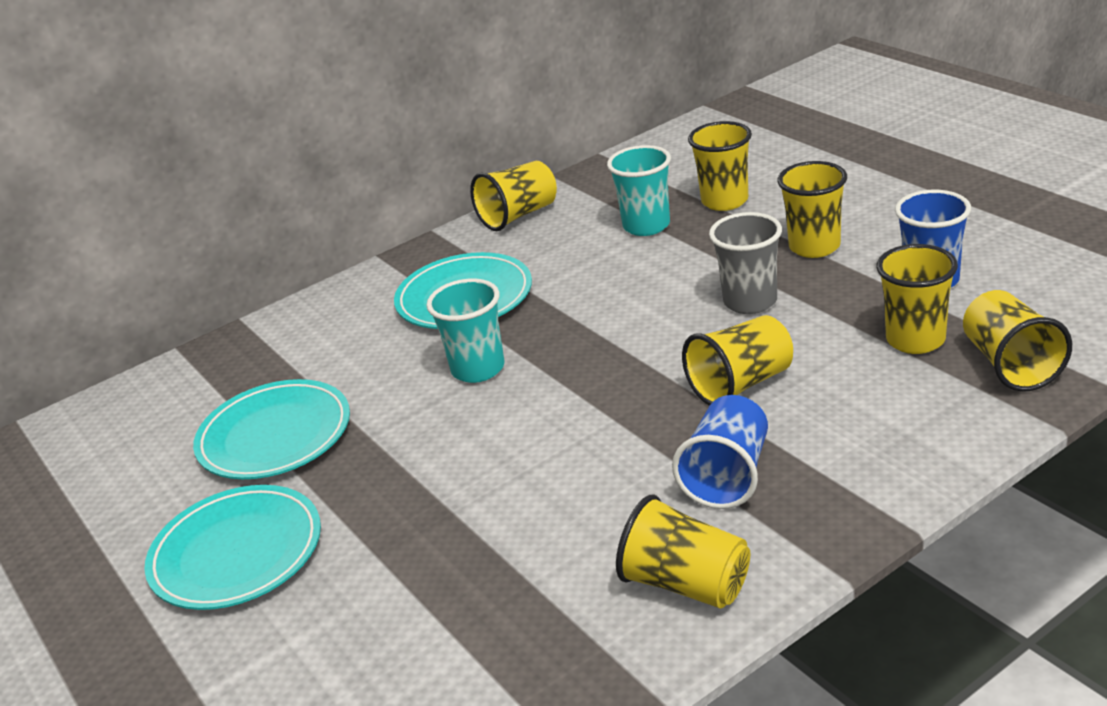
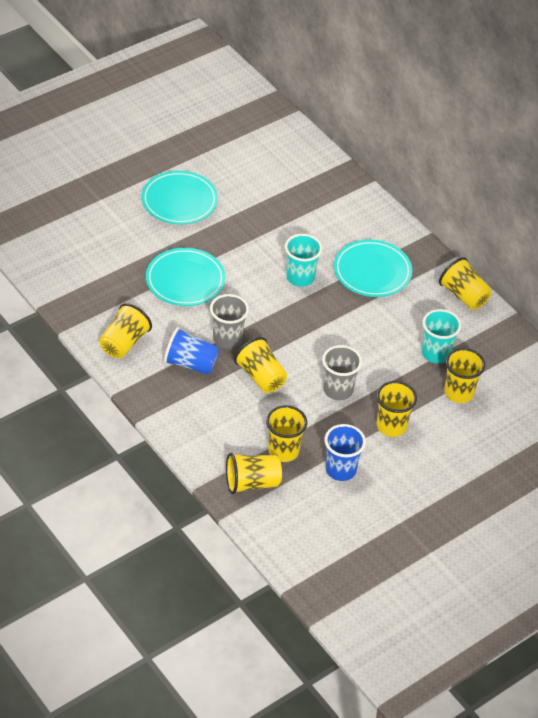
camera: 80 degrees right, 15 degrees up
turquoise plate [193,379,350,479] -> turquoise plate moved to [146,248,226,306]
none -> grey cup [210,294,249,349]

